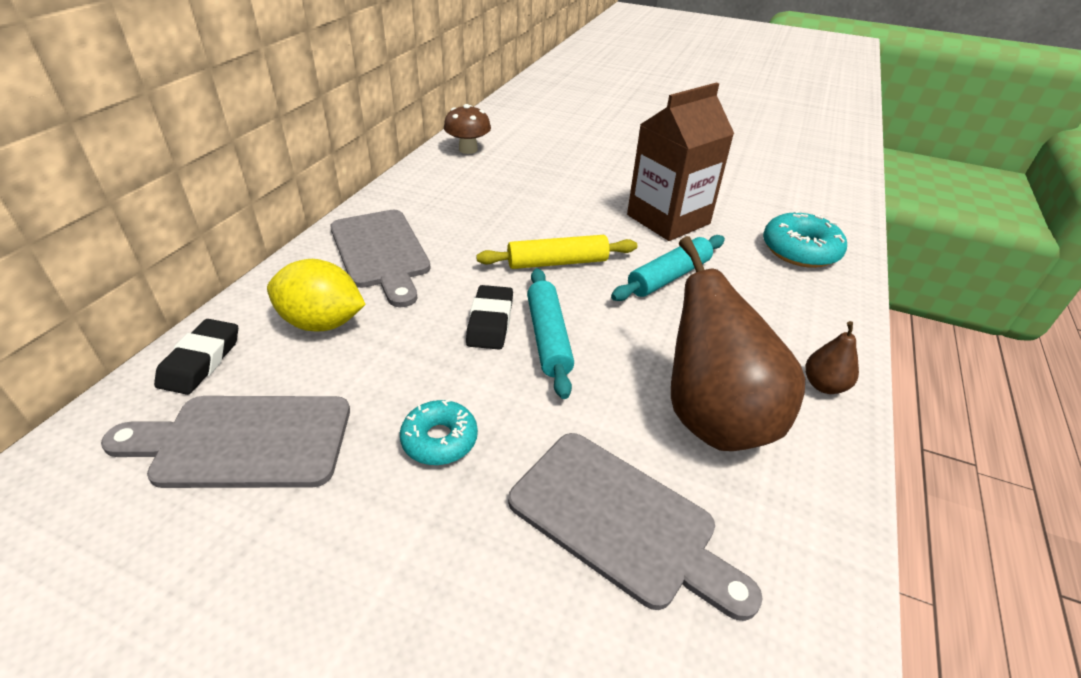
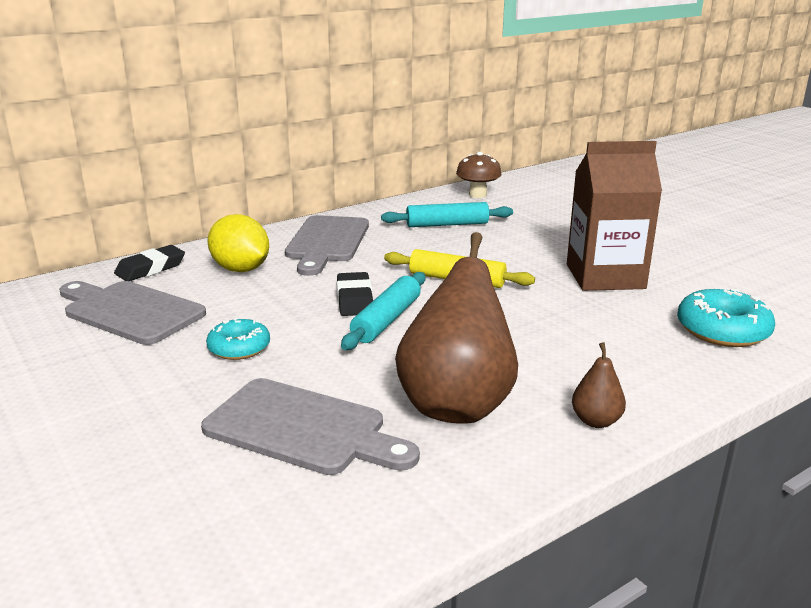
camera: 35 degrees right, 15 degrees down
black eraser [466,285,513,350] -> black eraser turned 45 degrees counterclockwise [337,272,373,316]
grey cutting board [508,433,763,621] -> grey cutting board turned 45 degrees counterclockwise [201,378,420,475]
turquoise rolling pin [611,235,725,301] -> turquoise rolling pin moved to [381,202,513,227]

